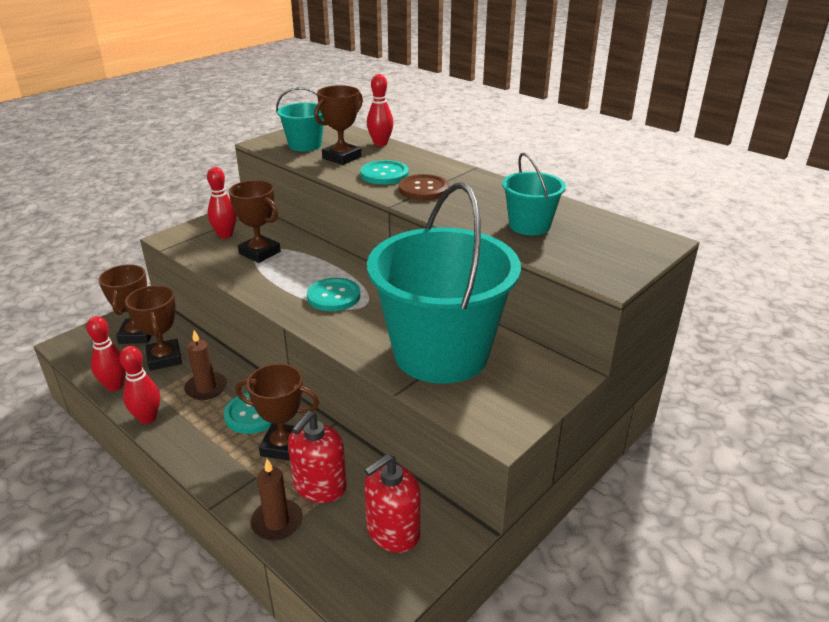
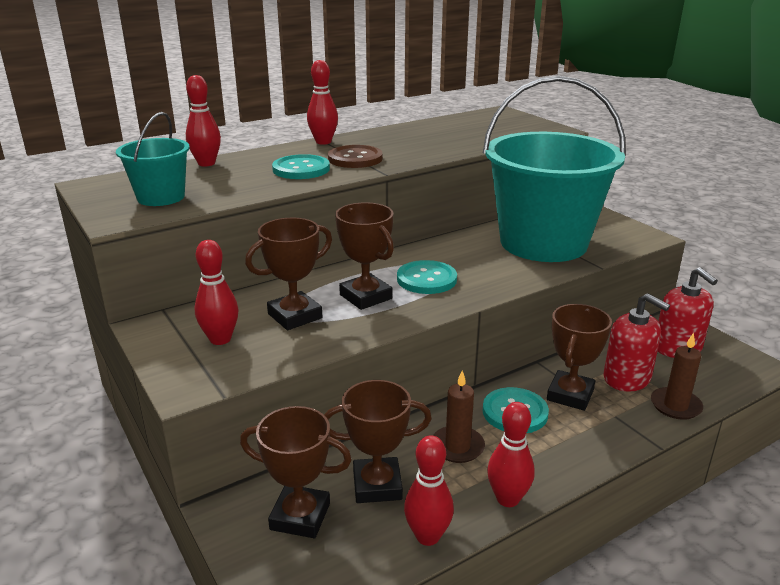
camera: 75 degrees left, 5 degrees down
brown trophy [314,85,363,165] -> brown trophy moved to [335,202,394,310]
turquoise bucket [502,153,566,235] -> none
none -> red bowling pin [307,60,338,145]

